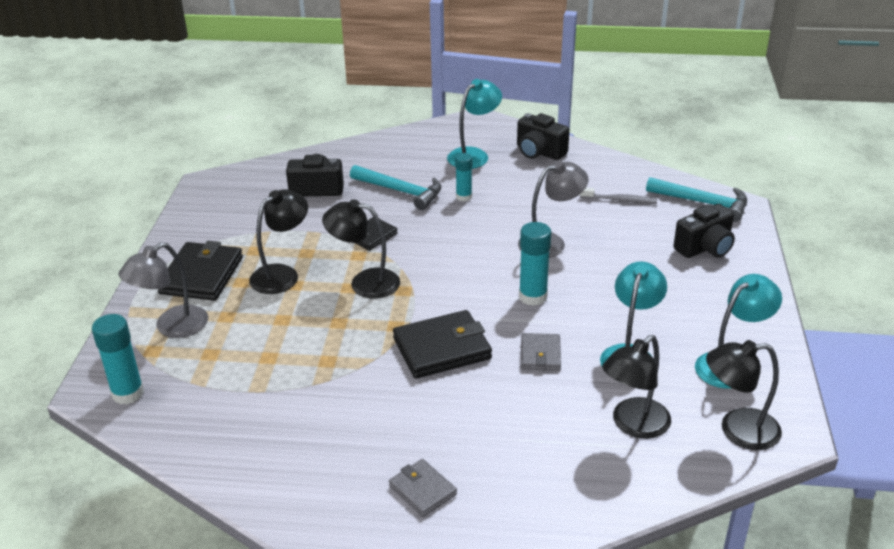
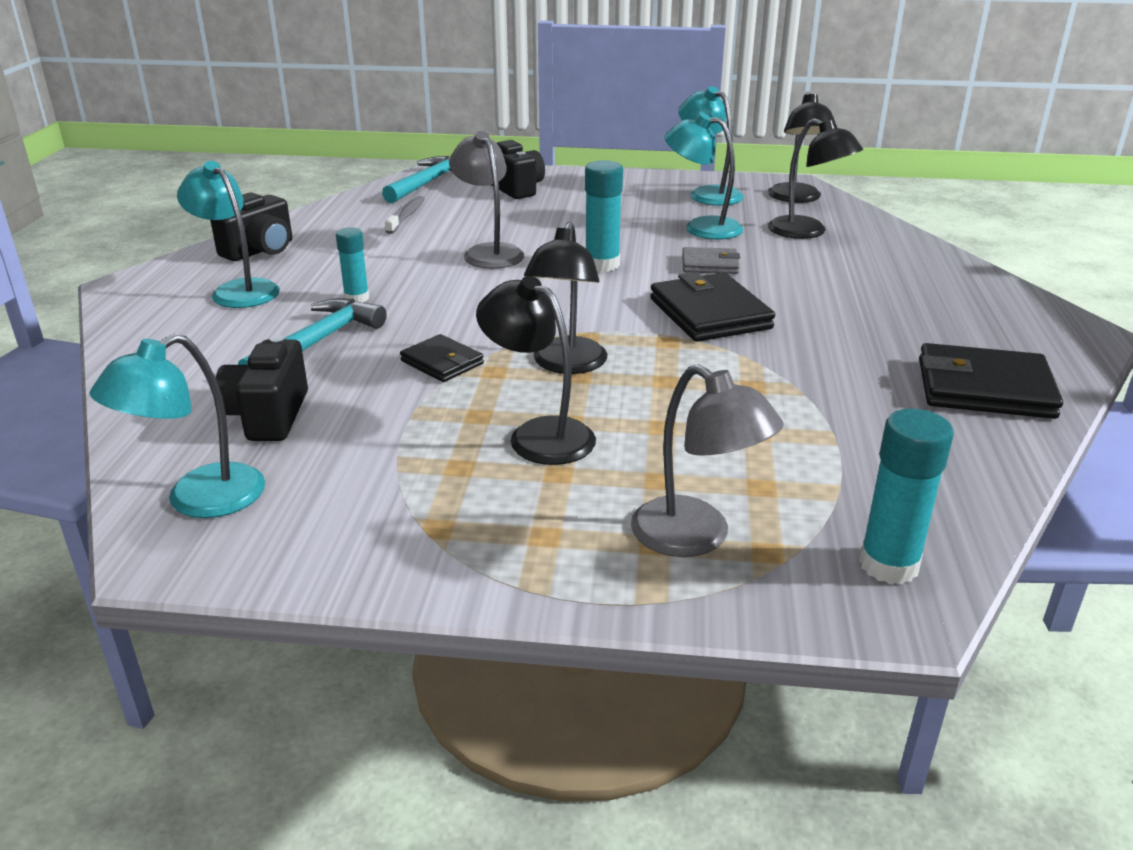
camera: 90 degrees left, 5 degrees down
black wallet [158,241,243,301] -> black wallet moved to [919,343,1063,419]
grey wallet [389,459,457,517] -> none
none -> turquoise lamp [89,334,265,518]

